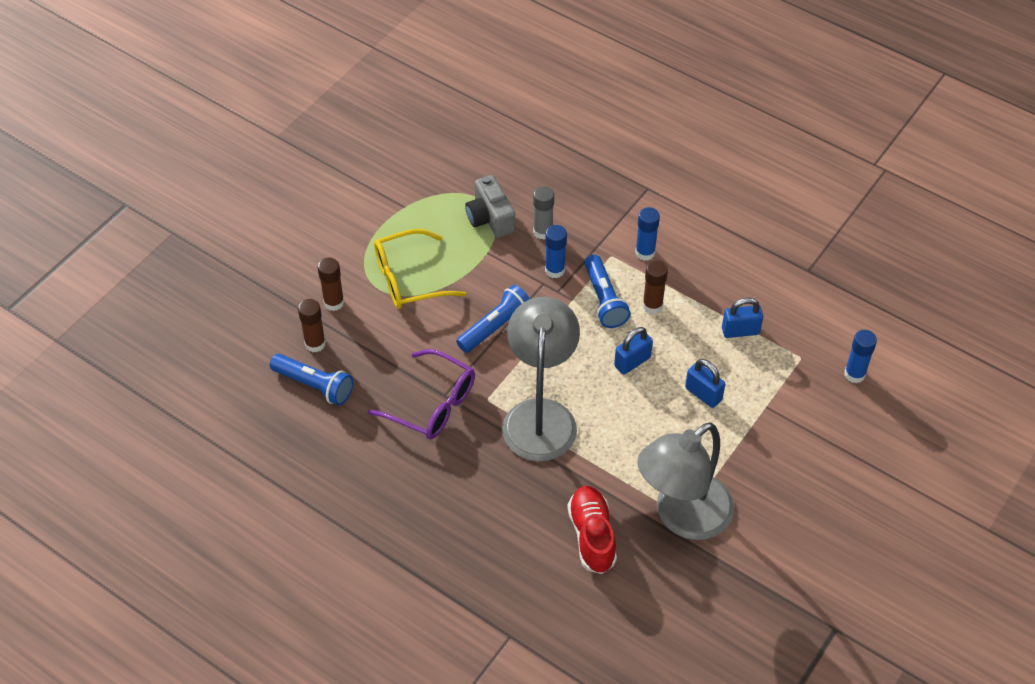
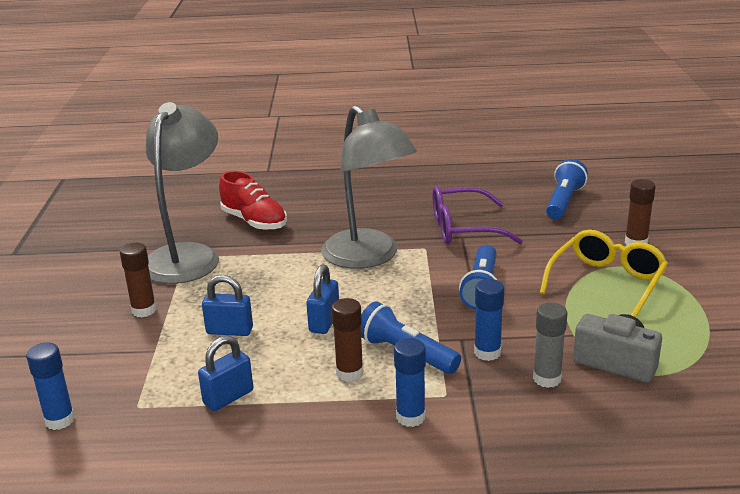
camera: 145 degrees right, 25 degrees down
blue flashlight [270,354,353,406] -> blue flashlight turned 120 degrees clockwise [546,159,588,220]
brown glue stick [298,299,326,352] -> brown glue stick moved to [120,242,156,317]

